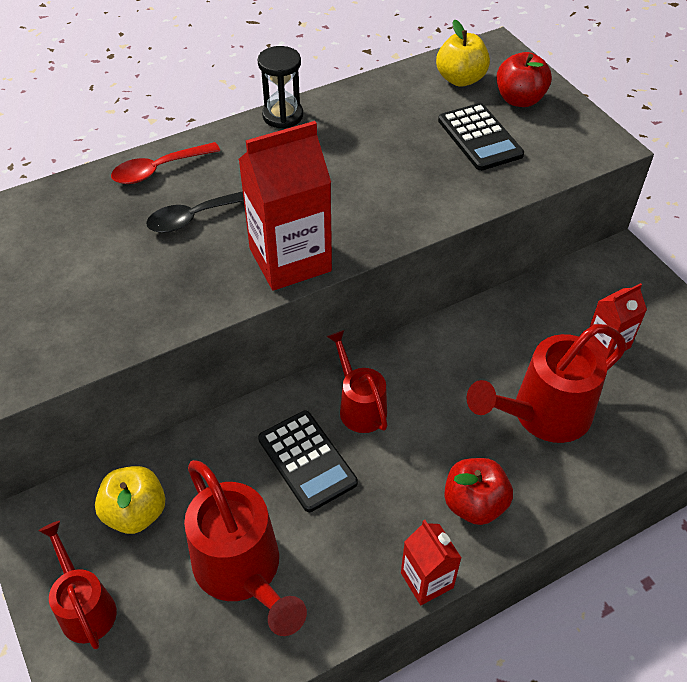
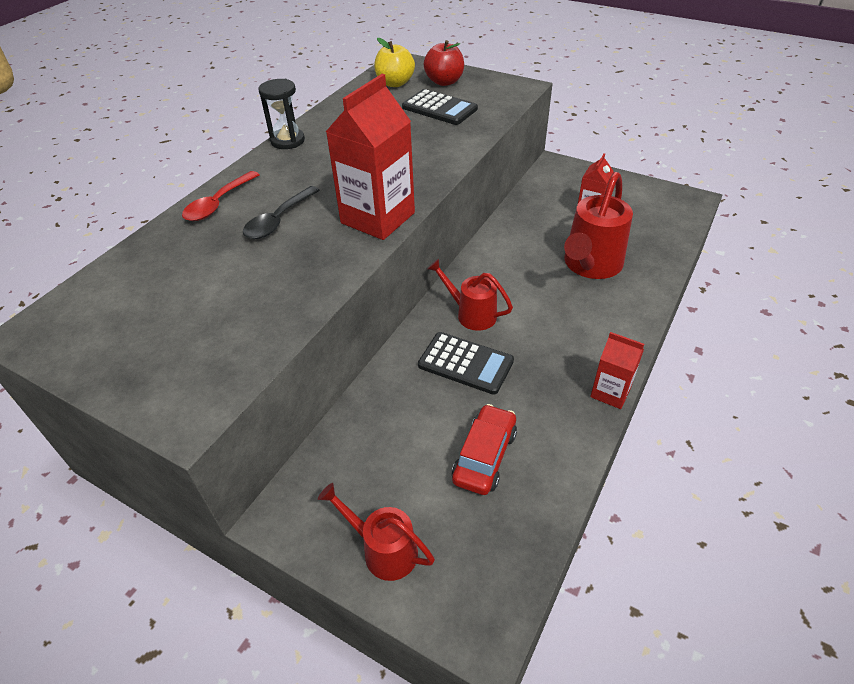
camera: 30 degrees left, 5 degrees down
yellow apple [95,466,165,534] -> none
red watering can [184,460,307,636] -> red car [452,404,517,495]
red apple [444,458,513,525] -> none

